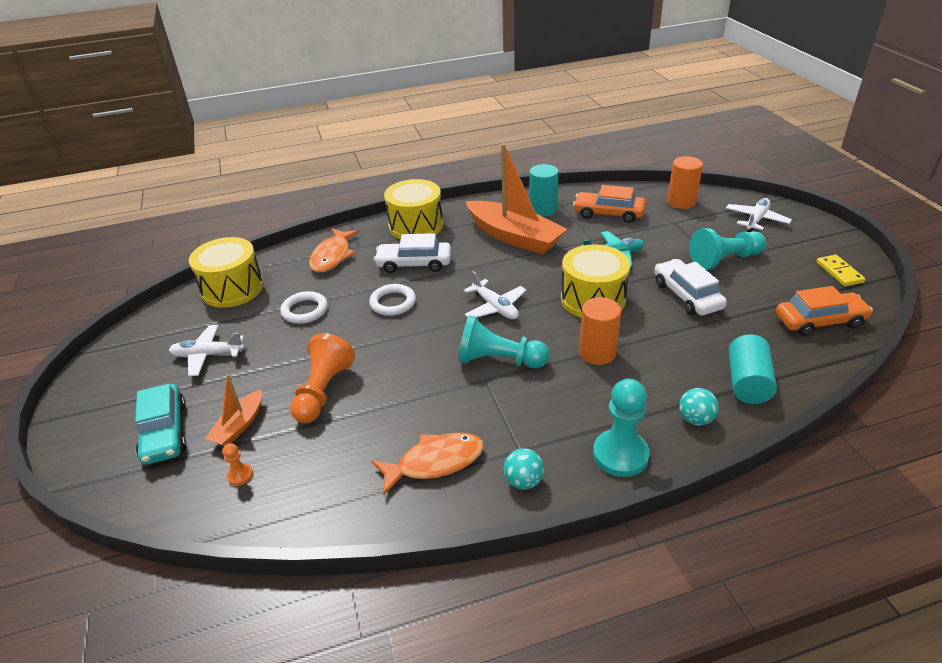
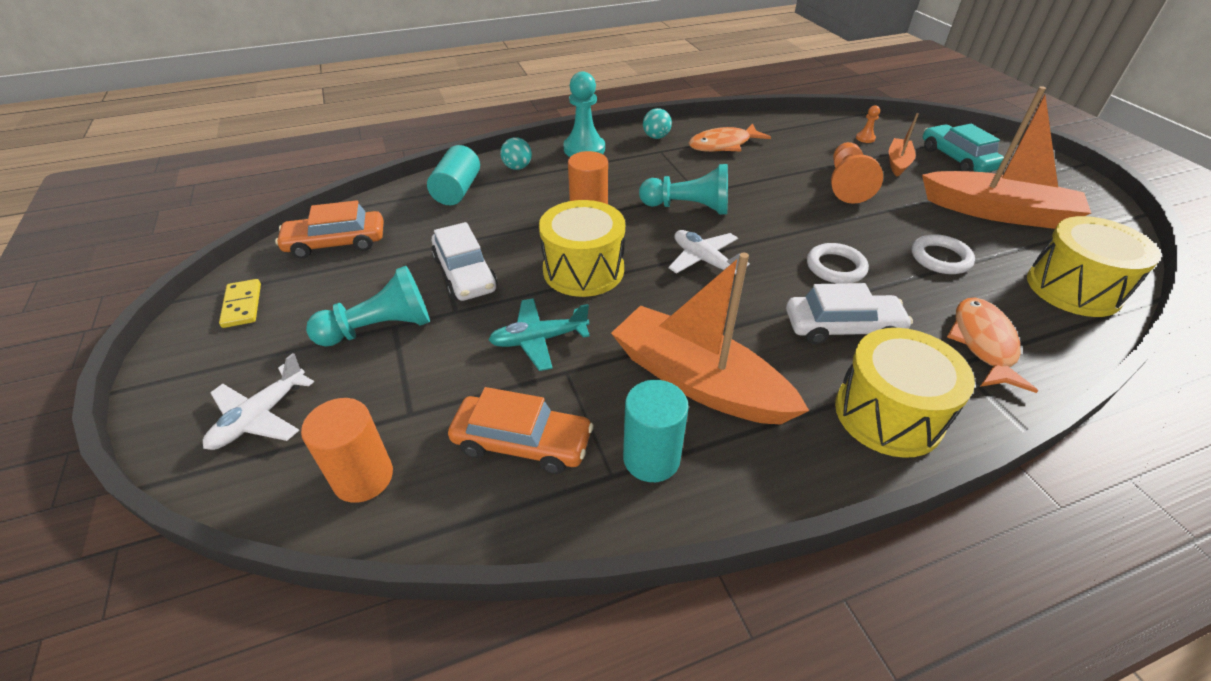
camera: 175 degrees right, 5 degrees up
white plane [169,325,244,376] -> orange boat [922,86,1091,229]

